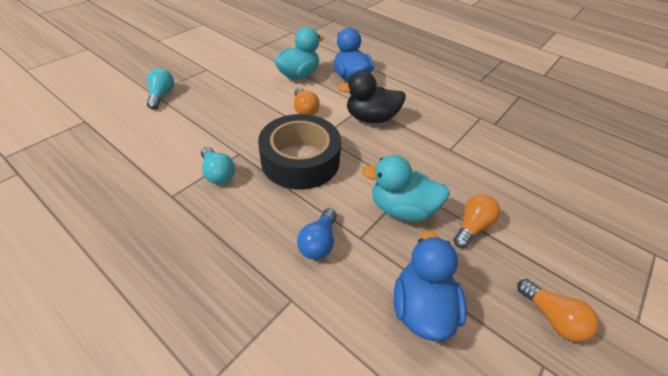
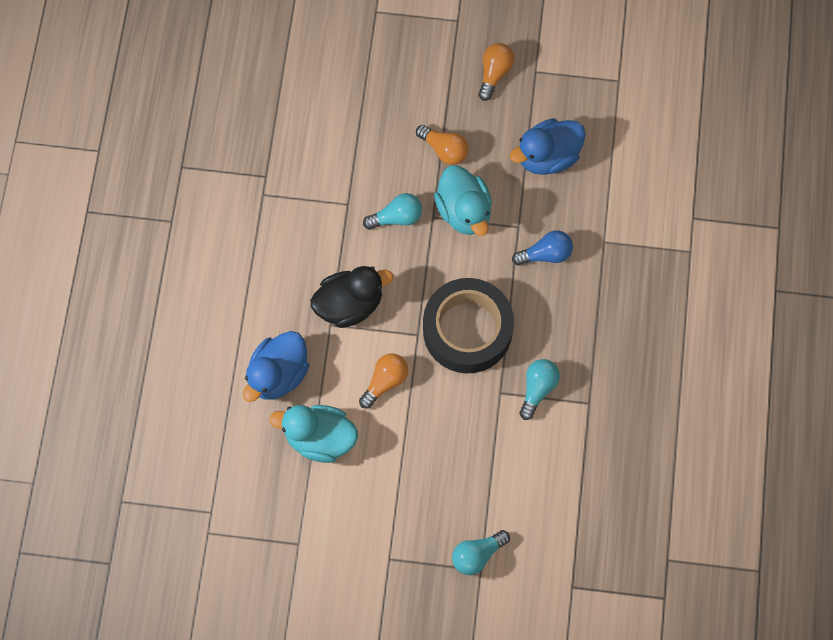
camera: 120 degrees left, 25 degrees up
black duck [337,71,406,123] -> black duck turned 75 degrees counterclockwise [310,266,393,328]
orange light bulb [453,194,500,248] -> orange light bulb turned 150 degrees counterclockwise [416,125,468,165]
none -> turquoise light bulb [363,193,422,230]

